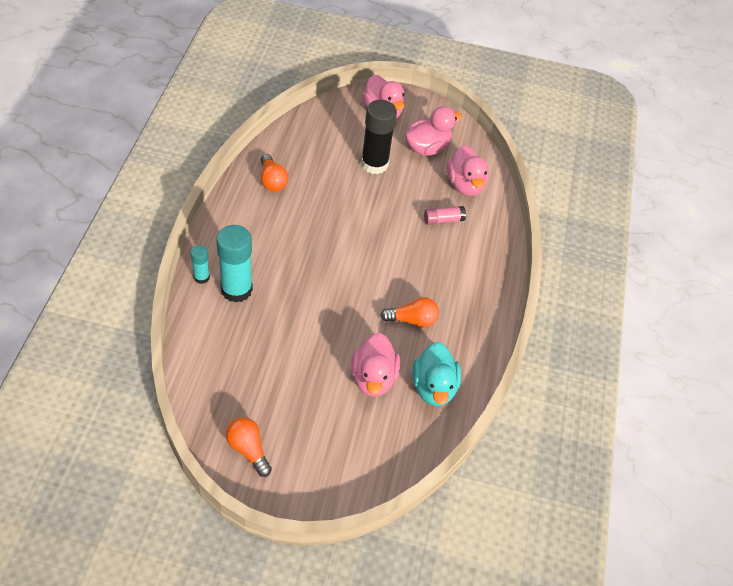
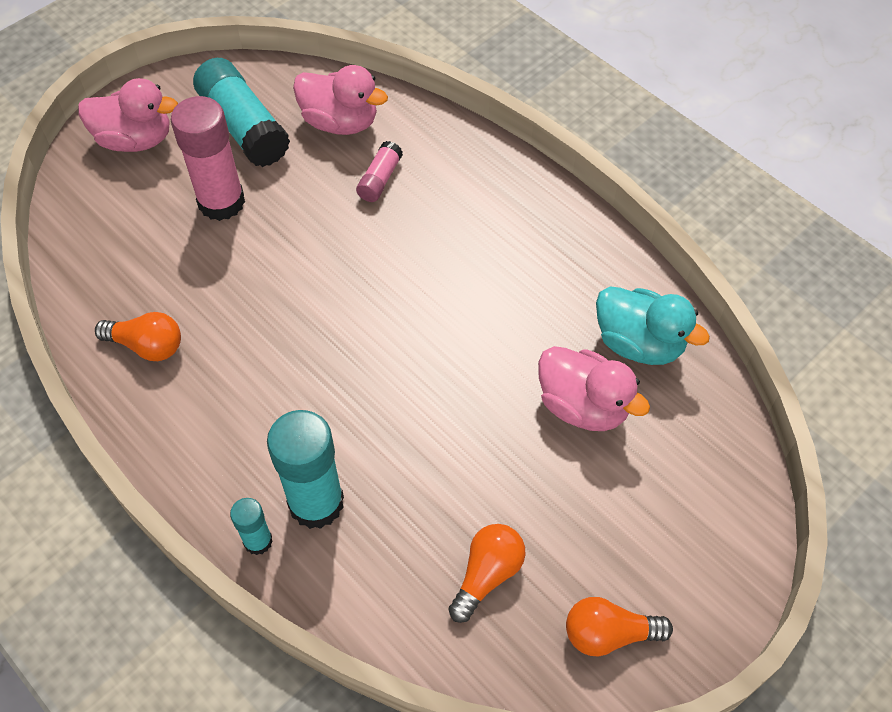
camera: 50 degrees left, 5 degrees up
black glue stick [361,100,397,174] -> pink glue stick [171,96,245,221]
orange light bulb [380,297,439,328] -> orange light bulb moved to [448,524,526,623]
pink duck [405,106,462,156] -> turquoise glue stick [193,58,290,167]

